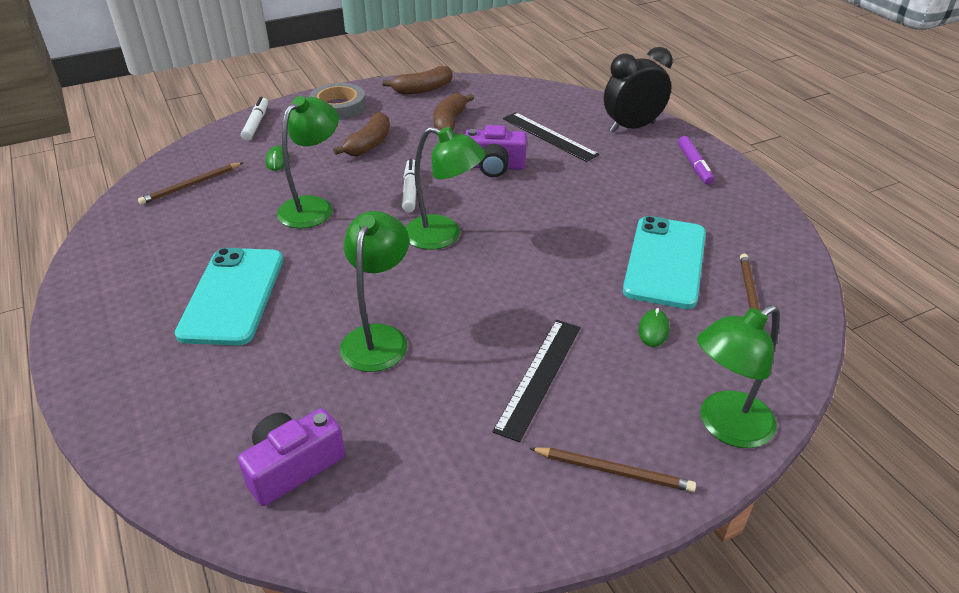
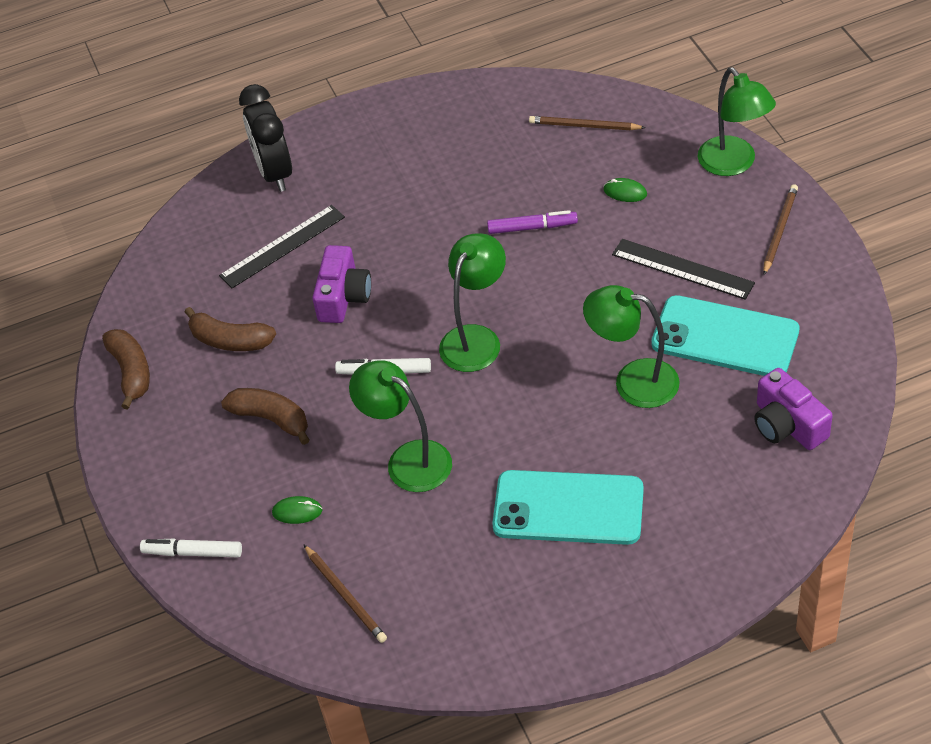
camera: 80 degrees left, 10 degrees up
grey tape [309,83,366,120] -> none
turquoise phone [623,216,706,309] -> turquoise phone moved to [652,295,800,376]
purple marker [678,136,714,185] -> purple marker moved to [487,210,578,234]

